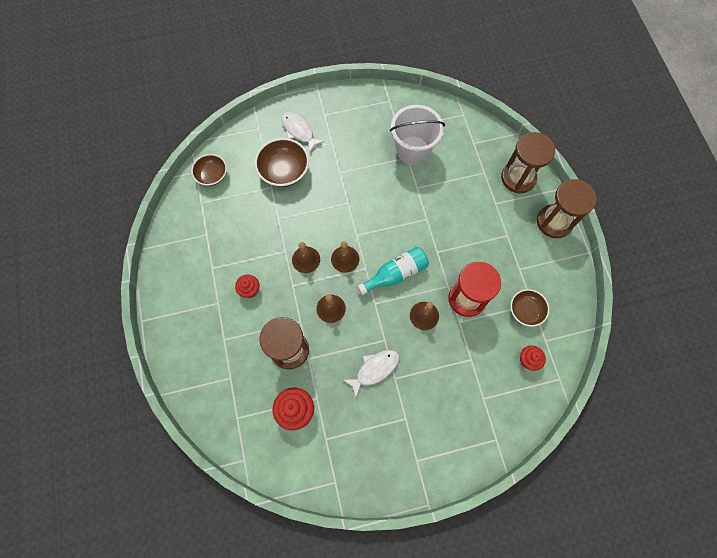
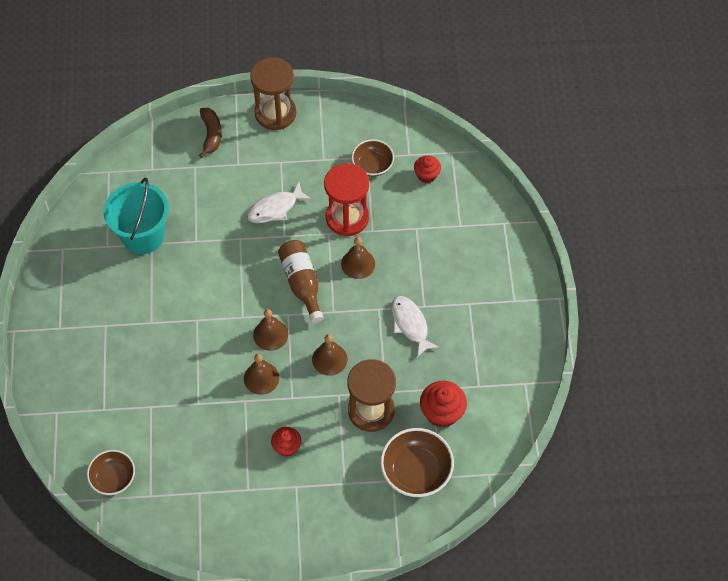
camera: 80 degrees left, 10 degrees down
brown bowl [255,138,309,187] -> brown bowl moved to [380,428,454,497]
white fish [282,112,325,152] -> white fish moved to [247,182,312,223]
turquoise bottle [357,247,429,295] -> brown bottle [278,240,324,323]
white bucket [390,105,445,165] -> turquoise bucket [103,178,169,254]
brown hourglass [501,132,555,193] -> brown banana [199,107,222,158]

